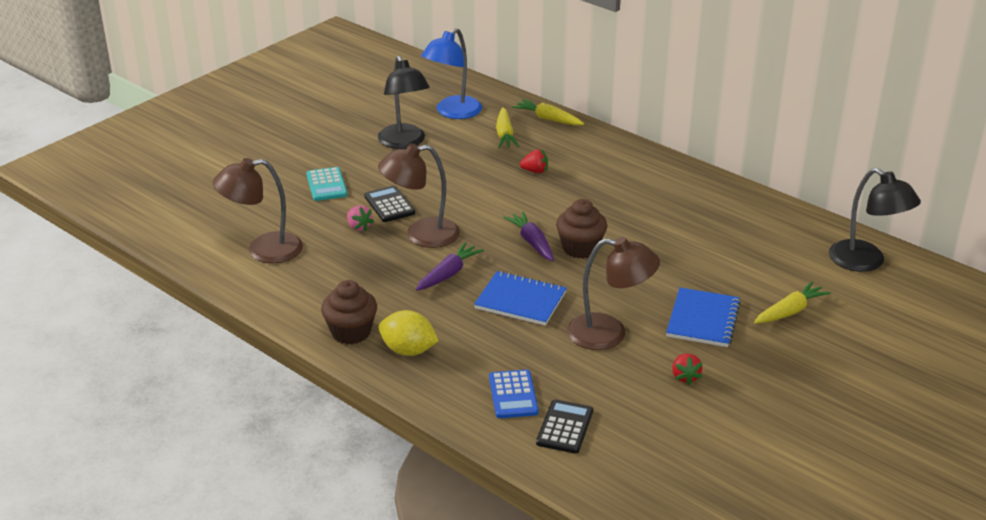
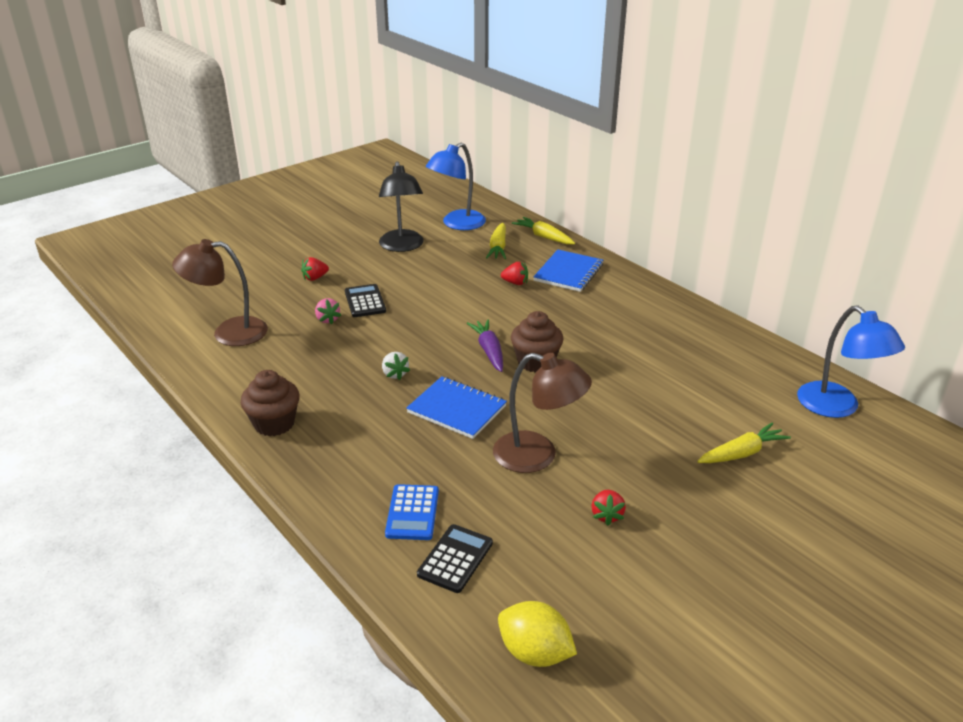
camera: 10 degrees right, 0 degrees up
turquoise calculator [306,167,347,201] -> red strawberry [301,257,329,281]
brown lamp [378,143,460,248] -> none
yellow lemon [379,310,439,356] -> yellow lemon moved to [498,601,577,667]
purple carrot [416,242,484,291] -> white strawberry [382,352,410,380]
blue notebook [666,287,741,347] -> blue notebook moved to [533,250,603,292]
black lamp [829,168,921,272] -> blue lamp [797,306,905,418]

